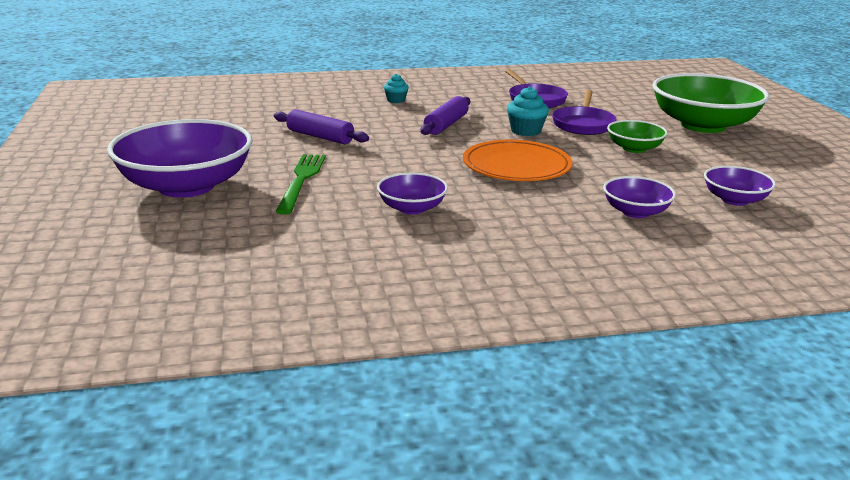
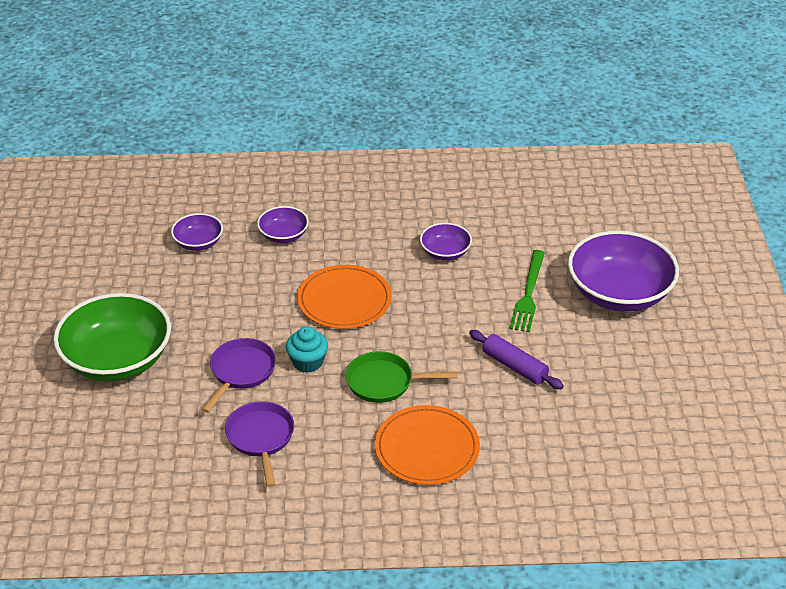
camera: 170 degrees left, 15 degrees up
turquoise cupcake [384,74,409,103] -> orange plate [375,405,480,485]
purple rolling pin [421,96,470,135] -> green pan [346,351,458,403]
green bowl [607,120,668,153] -> none

